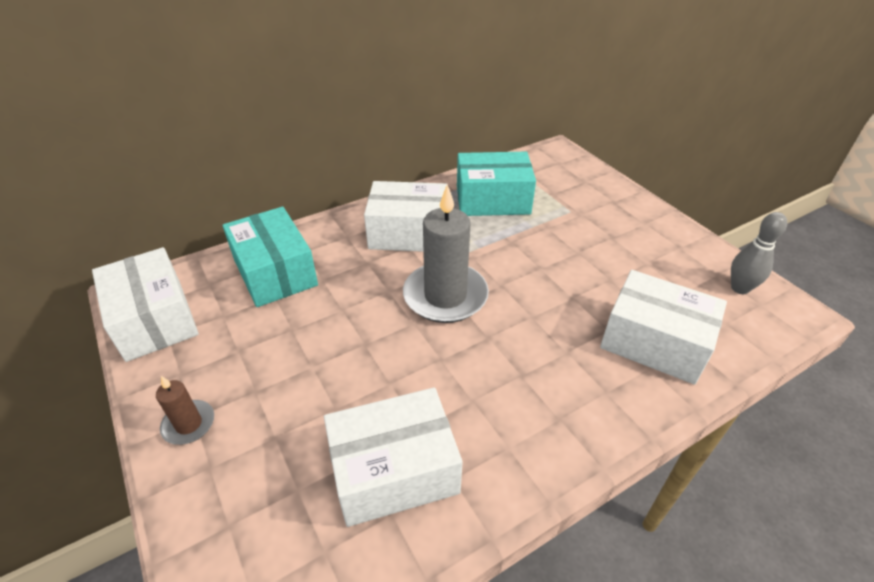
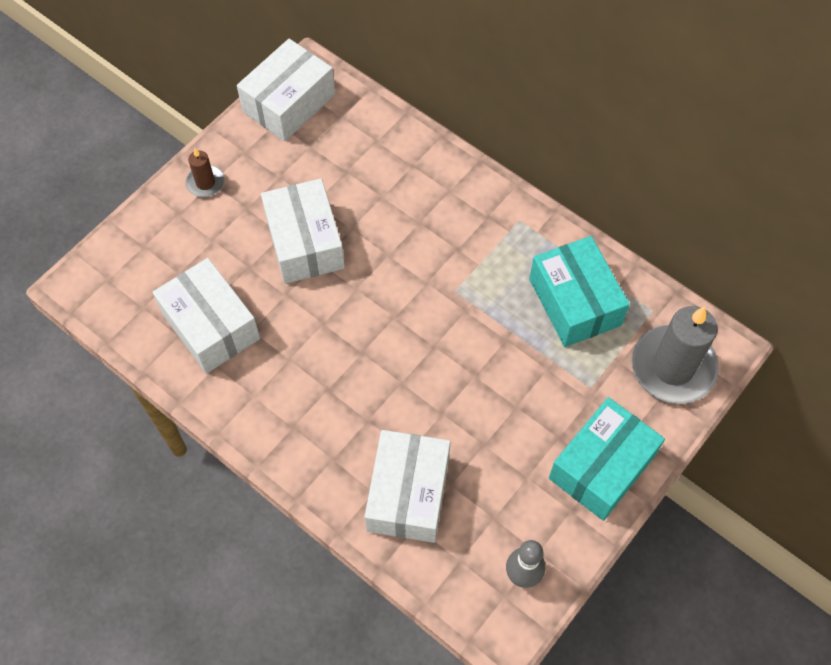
camera: 70 degrees right, 20 degrees up
turquoise box [222,207,318,307] -> turquoise box moved to [549,397,665,521]
white box [364,181,447,252] -> white box moved to [261,178,345,284]
grey candle [403,184,489,323] -> grey candle moved to [632,306,719,404]

